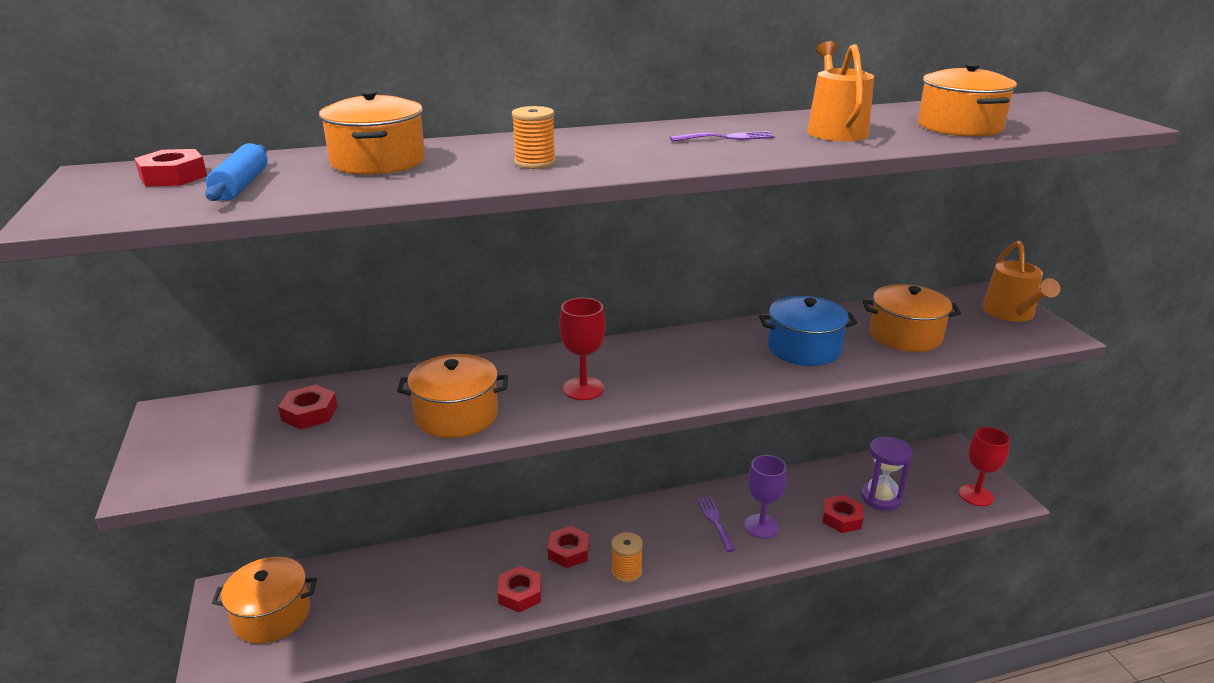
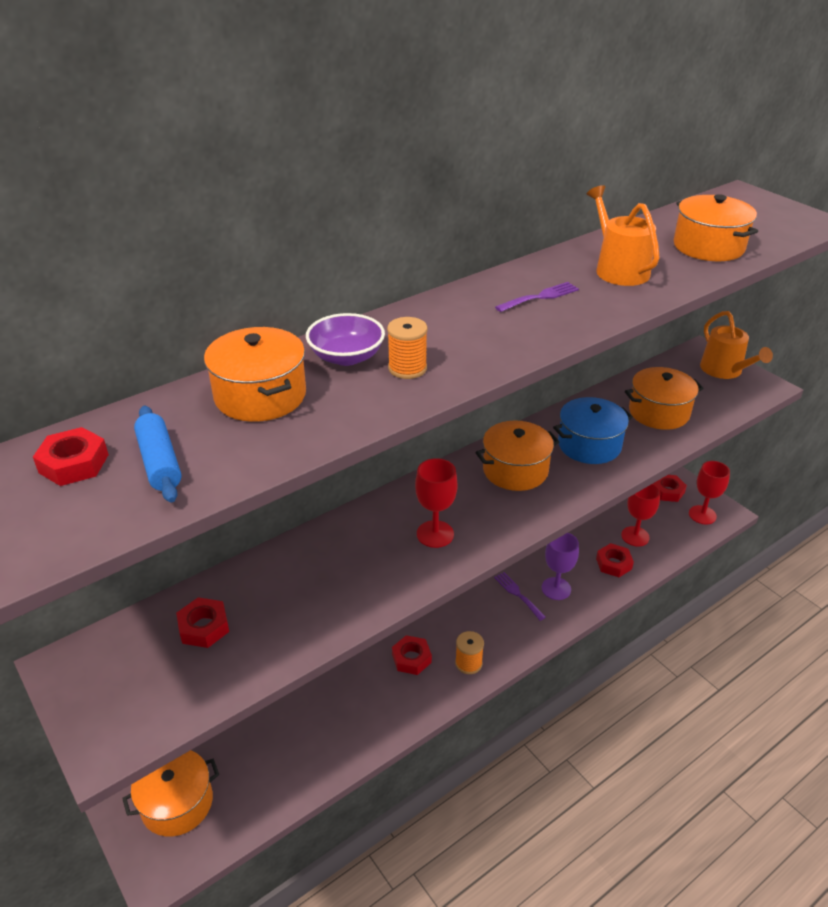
camera: 20 degrees left, 10 degrees up
orange pot [397,354,508,438] -> orange pot moved to [475,421,559,491]
red nut [498,566,541,612] -> red nut moved to [653,475,687,502]
purple hourglass [861,436,913,511] -> red goblet [621,484,660,546]
none -> purple bowl [306,313,385,366]

